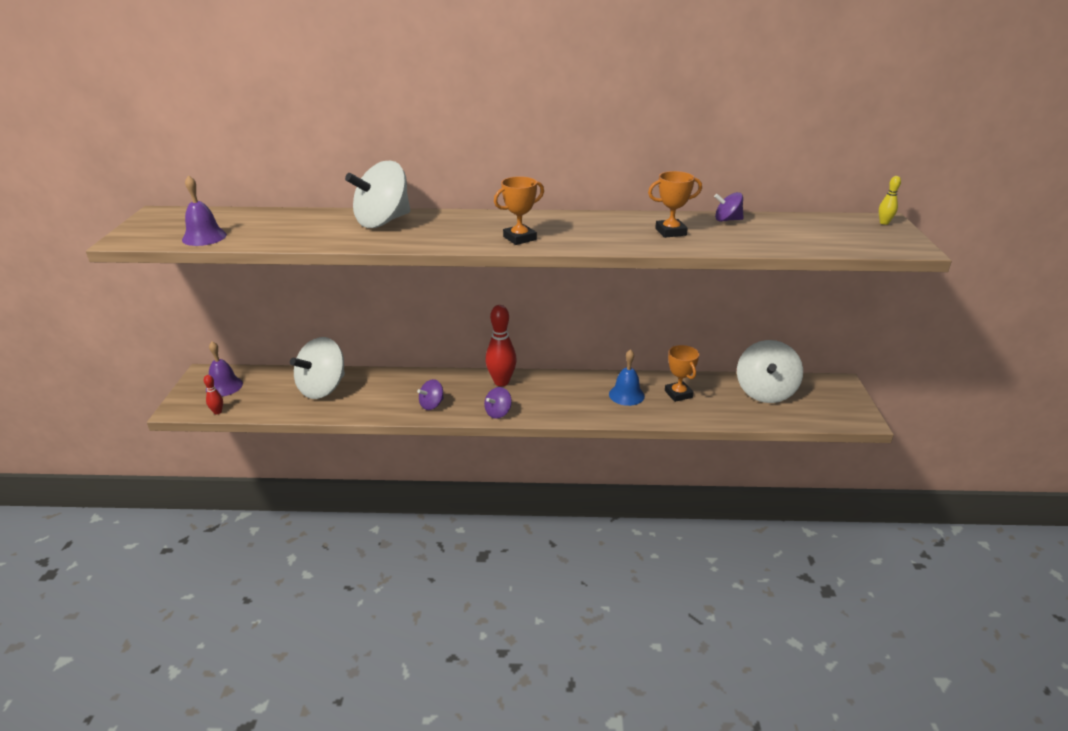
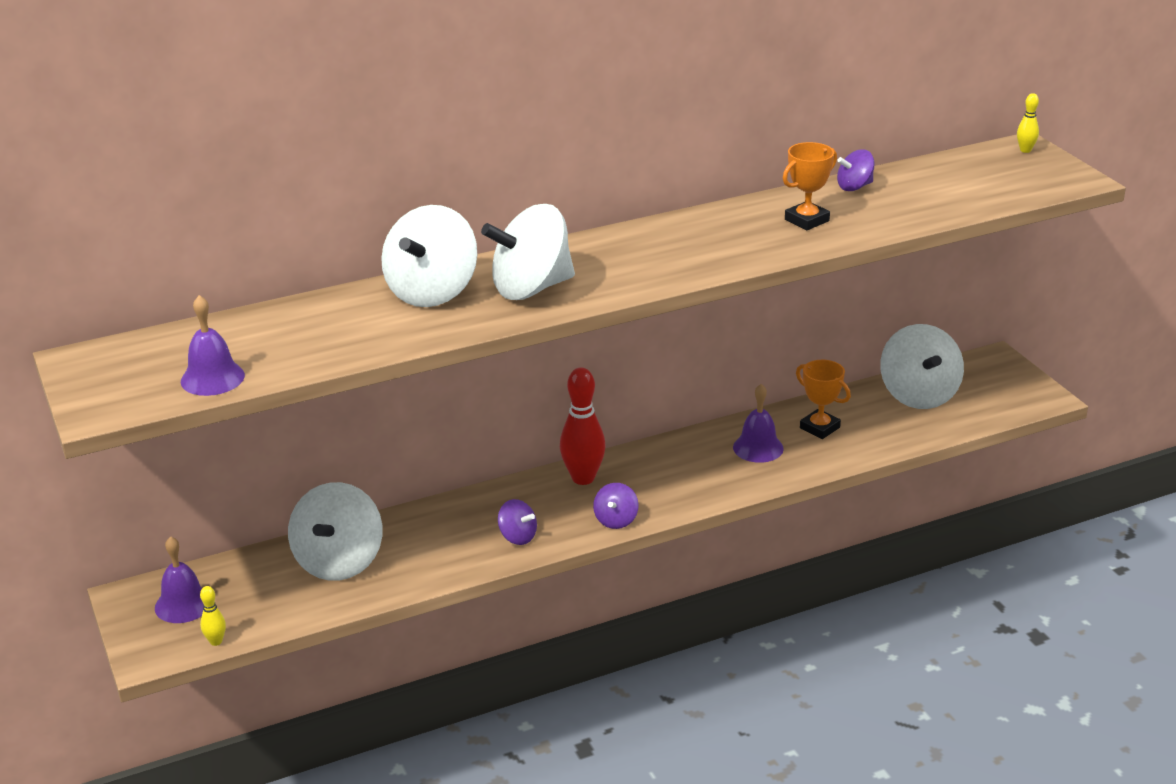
camera: 25 degrees left, 0 degrees up
red bowling pin [204,375,223,414] -> yellow bowling pin [200,586,226,646]
purple spinning top [417,379,444,410] -> purple spinning top turned 75 degrees counterclockwise [498,499,537,545]
orange trophy [494,176,544,245] -> none
blue bell [609,349,645,406] -> purple bell [733,384,784,463]
none -> white spinning top [481,204,575,300]

